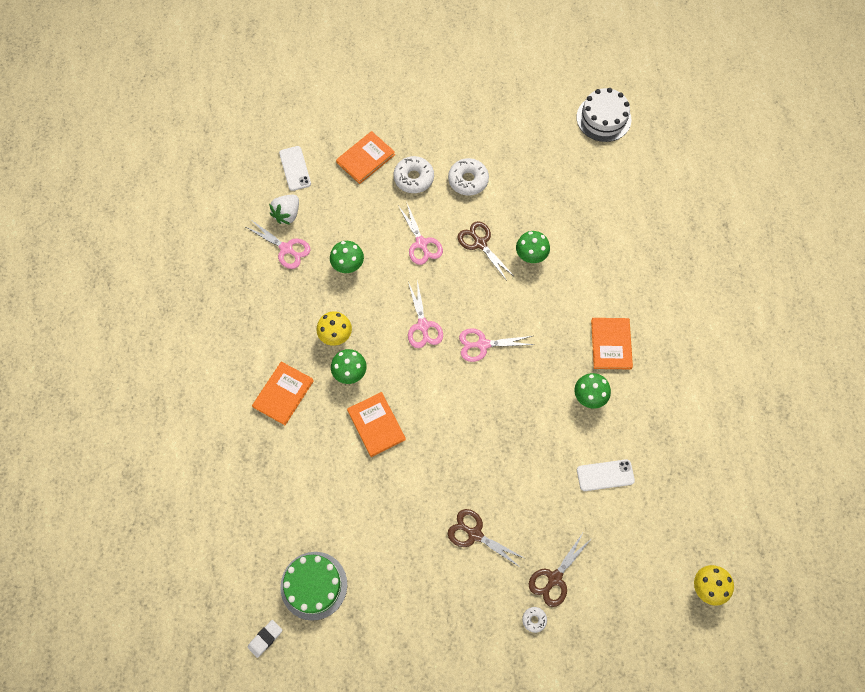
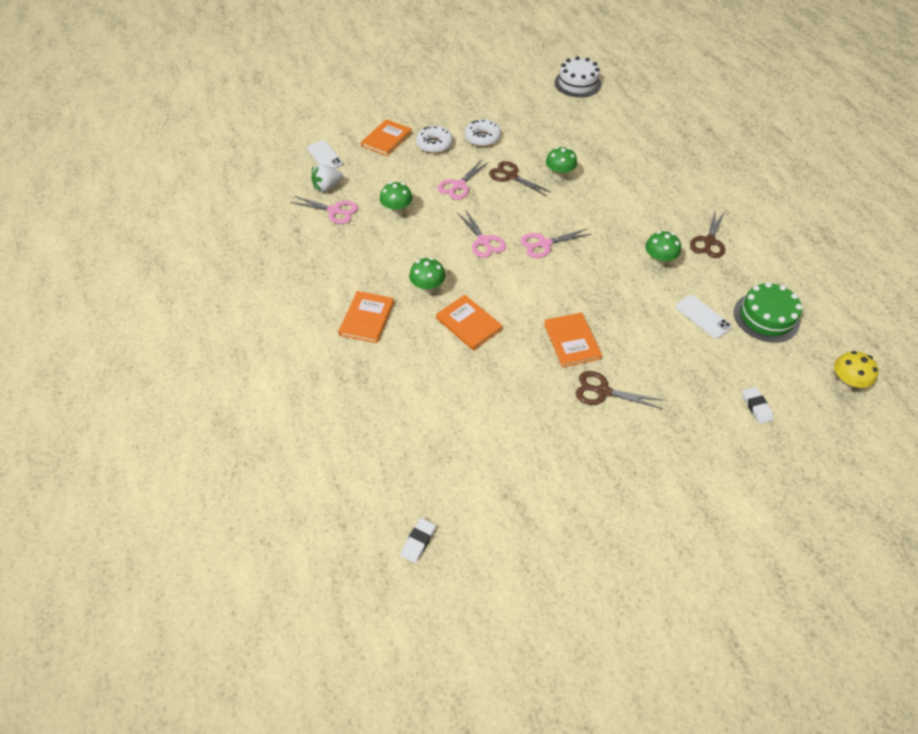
camera: 15 degrees left, 15 degrees down
white strawberry [269,195,299,225] -> white strawberry turned 45 degrees clockwise [311,164,343,192]
green cake [280,552,347,621] -> green cake moved to [734,282,802,342]
yellow mushroom [316,312,352,346] -> none
pink scissors [399,201,443,265] -> pink scissors turned 75 degrees clockwise [438,160,489,200]
white donut [522,607,547,633] -> none
brown scissors [529,531,592,607] -> brown scissors moved to [690,209,725,258]
white phone [577,459,635,491] -> white phone turned 75 degrees clockwise [675,295,732,339]
orange book [591,318,633,369] -> orange book moved to [544,313,602,367]
none -> white eraser [743,387,773,424]

